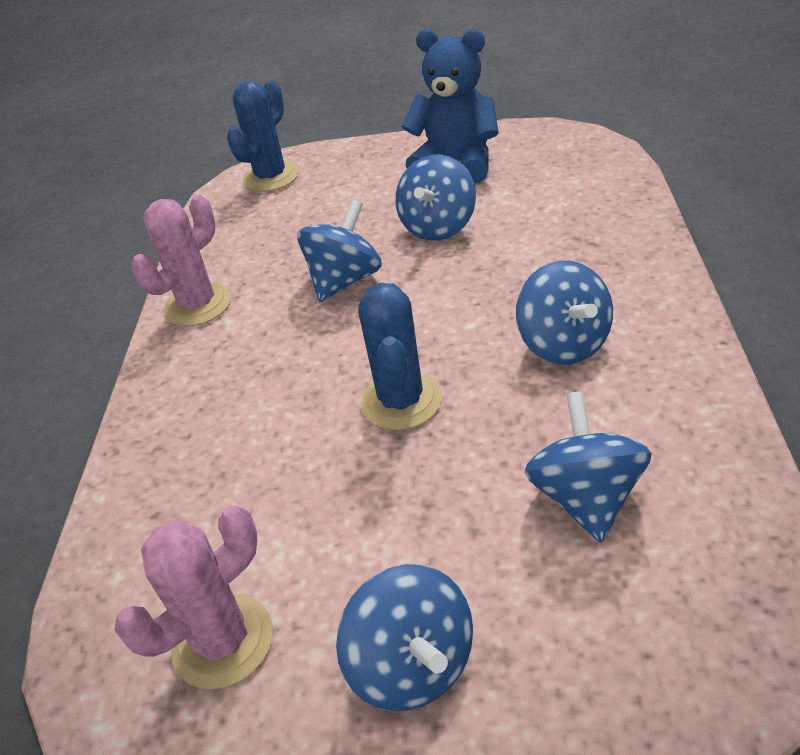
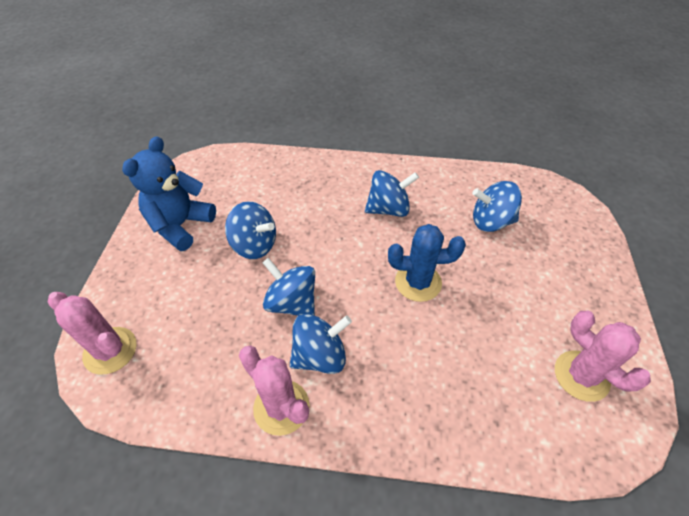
camera: 90 degrees left, 10 degrees up
blue cactus [227,80,299,192] -> pink cactus [48,292,137,375]
blue spinning top [336,564,473,711] -> blue spinning top moved to [290,314,352,374]

